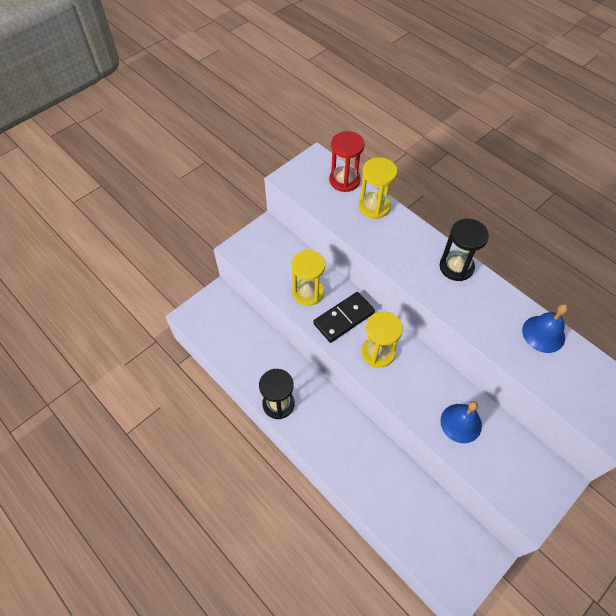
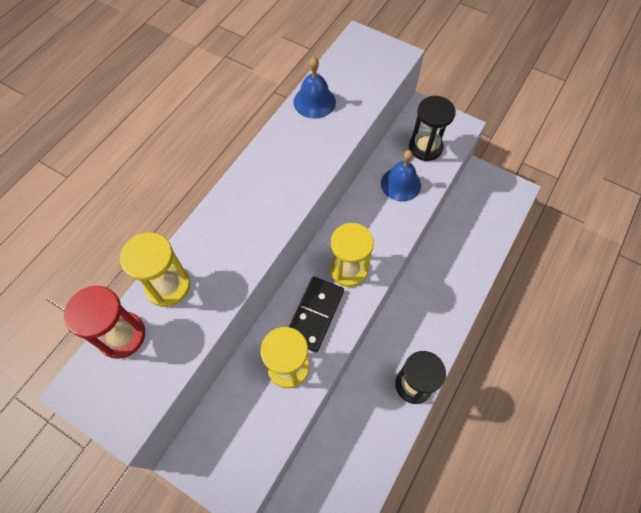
camera: 105 degrees left, 5 degrees up
black domino [313,292,375,343] -> black domino turned 75 degrees clockwise [289,277,344,352]
black hourglass [440,219,489,281] -> black hourglass moved to [409,96,456,161]

